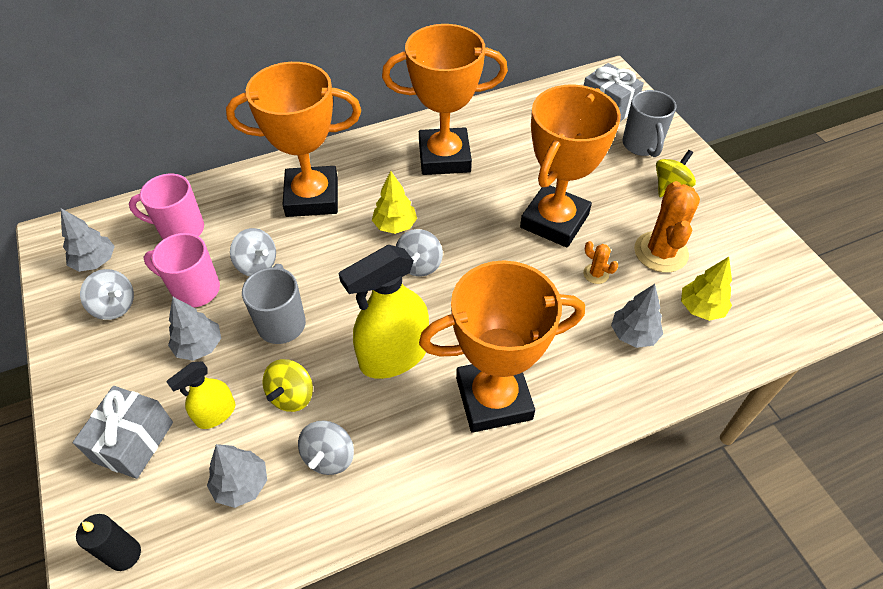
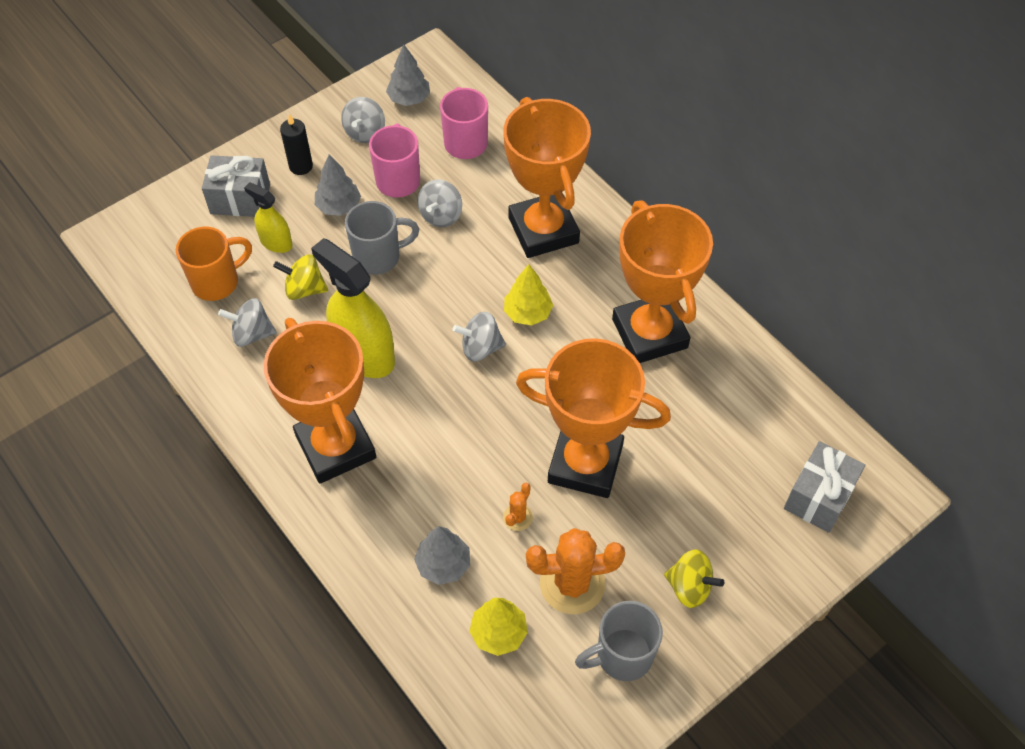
camera: 75 degrees right, 5 degrees up
black candle [76,514,141,571] -> black candle moved to [280,114,313,175]
grey tree [207,444,267,508] -> orange mug [176,227,252,301]
grey mug [622,90,676,157] -> grey mug moved to [575,601,663,681]

